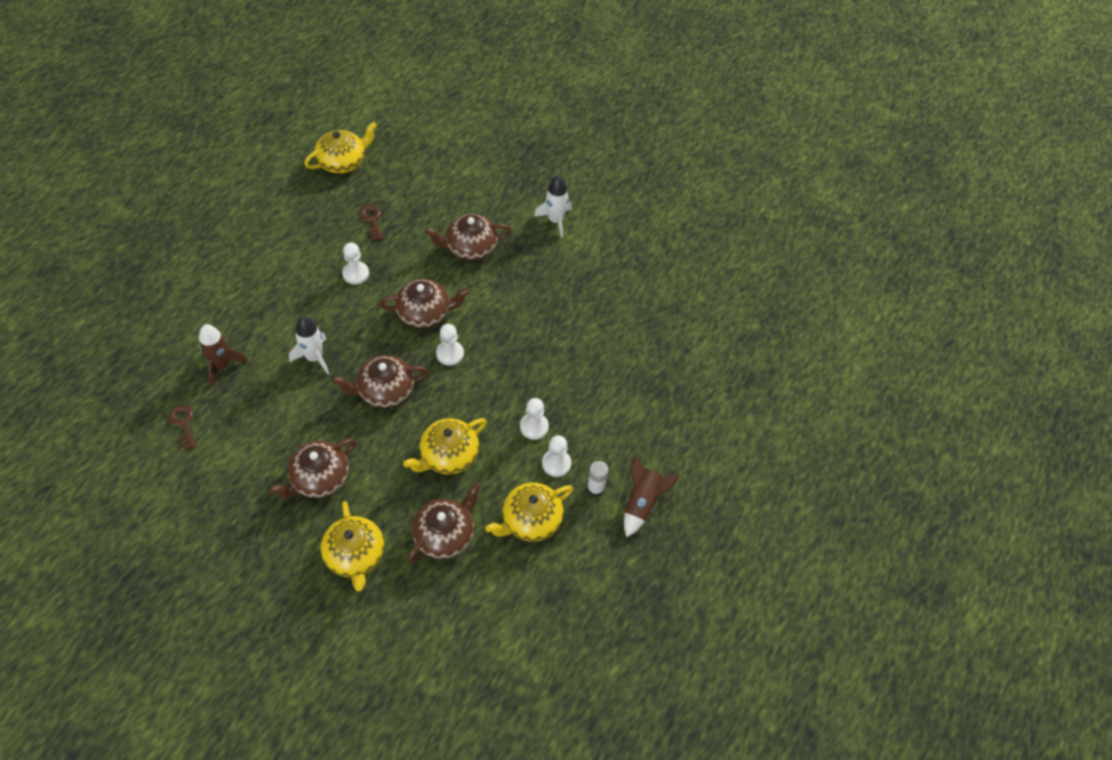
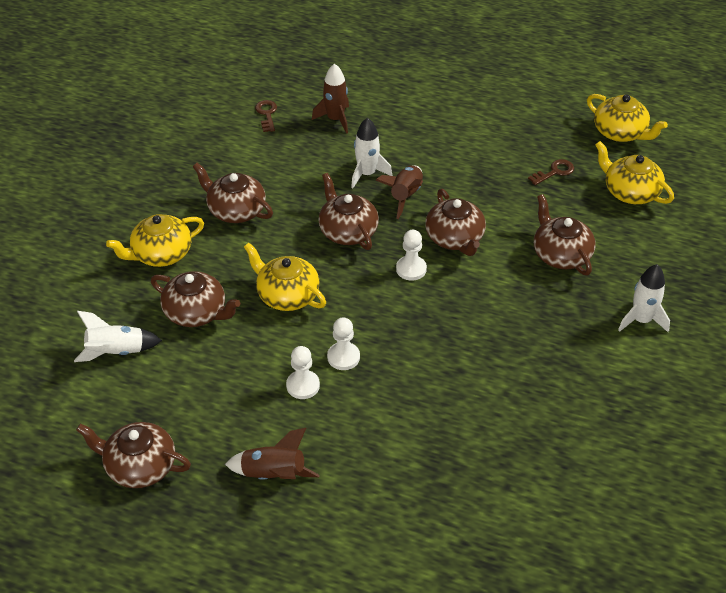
camera: 80 degrees right, 10 degrees down
brown key [169,405,197,450] -> brown key turned 60 degrees counterclockwise [255,100,277,132]
white pawn [342,242,369,285] -> none
yellow teapot [485,483,573,542] -> yellow teapot moved to [595,141,674,204]
white glue stick [587,461,608,497] -> none
none -> white rocket [74,311,162,362]
none -> brown teapot [76,422,191,488]
none -> brown rocket [376,165,423,219]

